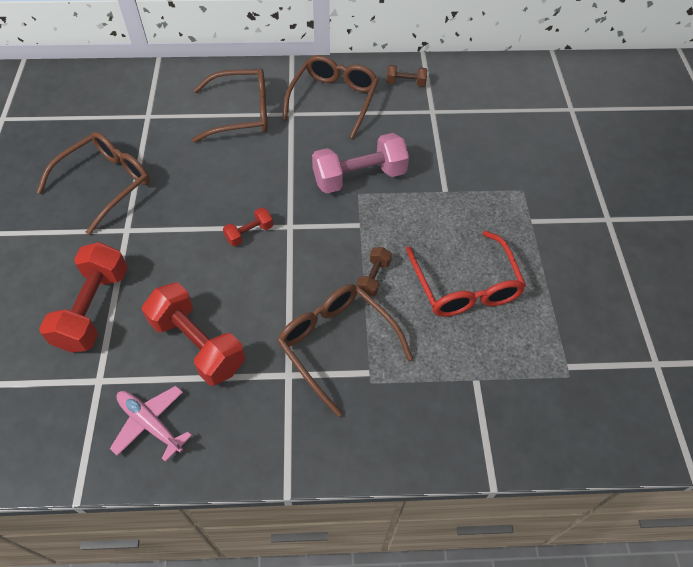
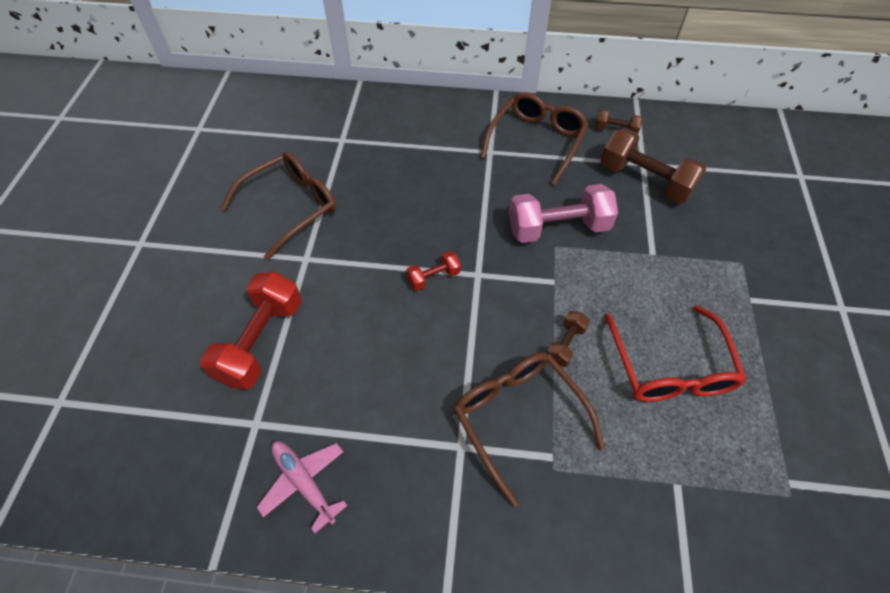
camera: 10 degrees right, 0 degrees up
red dumbbell [142,283,245,386] -> none
brown glasses [192,68,268,143] -> none
none -> brown dumbbell [600,128,706,204]

